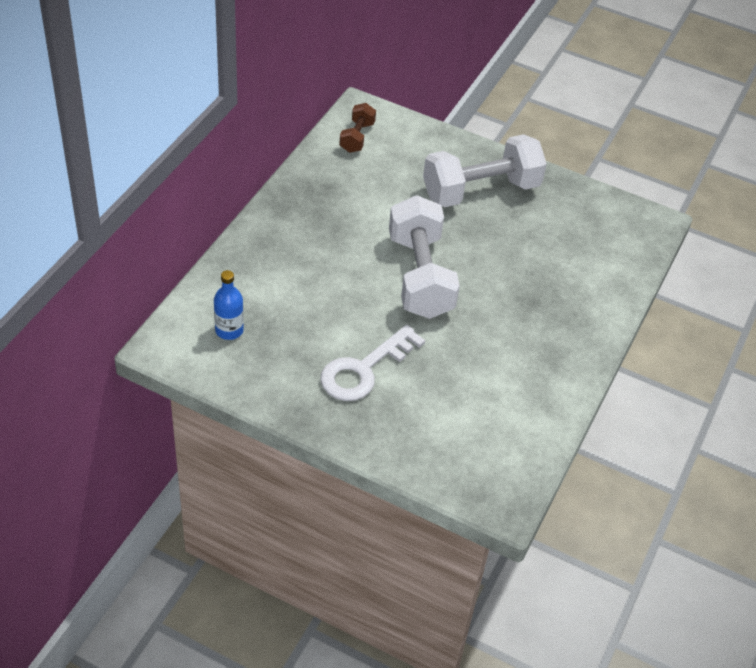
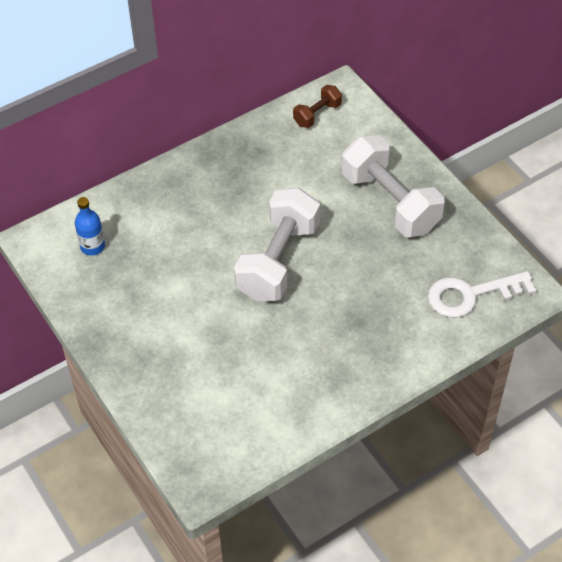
camera: 35 degrees right, 5 degrees up
white key [320,325,425,401] -> white key moved to [428,271,536,318]
white dumbbell [423,134,547,207] -> white dumbbell turned 45 degrees clockwise [342,135,444,237]

